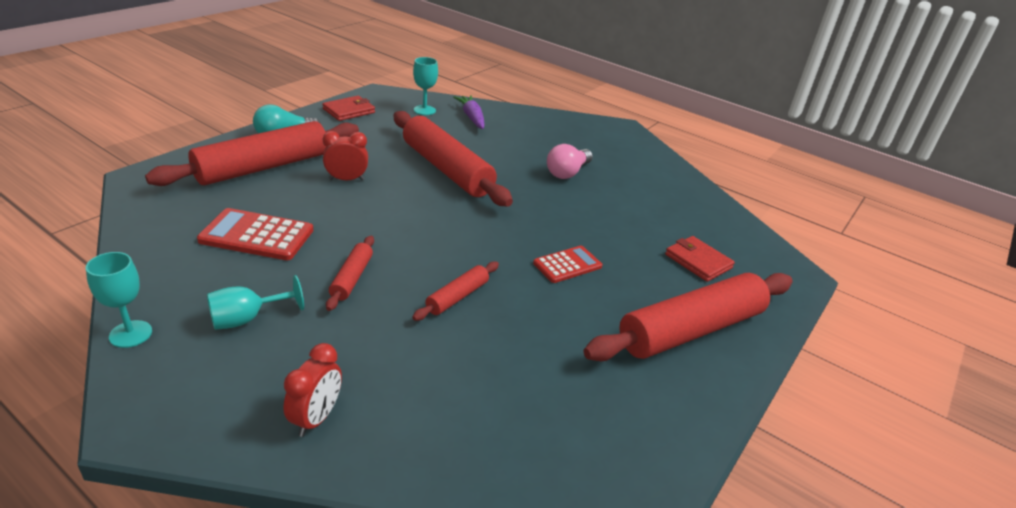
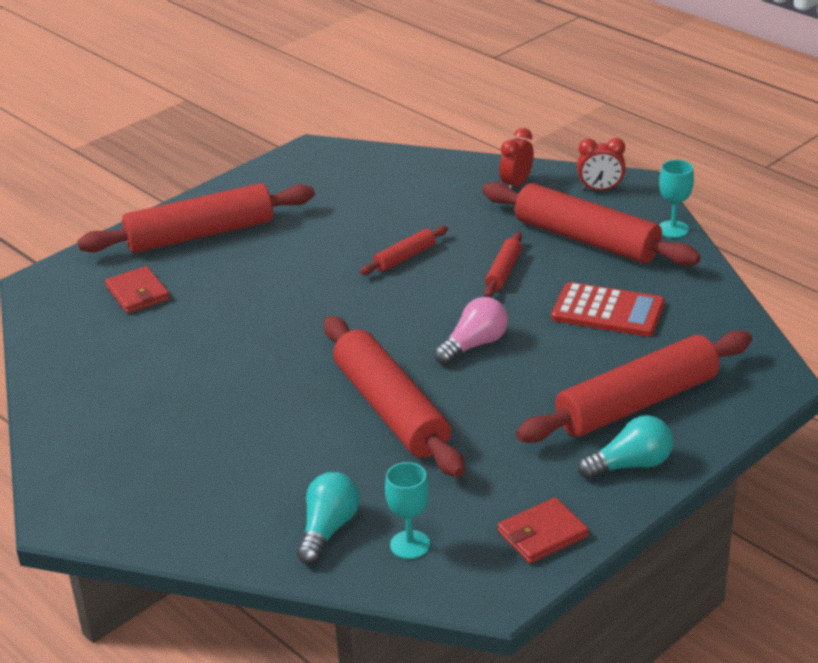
camera: 165 degrees left, 0 degrees up
turquoise goblet [207,275,304,330] -> red rolling pin [482,182,701,266]
red clock [323,131,368,180] -> red clock moved to [577,138,626,191]
purple carrot [453,96,485,129] -> turquoise light bulb [297,472,360,564]
red calculator [533,246,603,283] -> none
pink light bulb [547,144,593,179] -> pink light bulb moved to [434,297,508,365]

